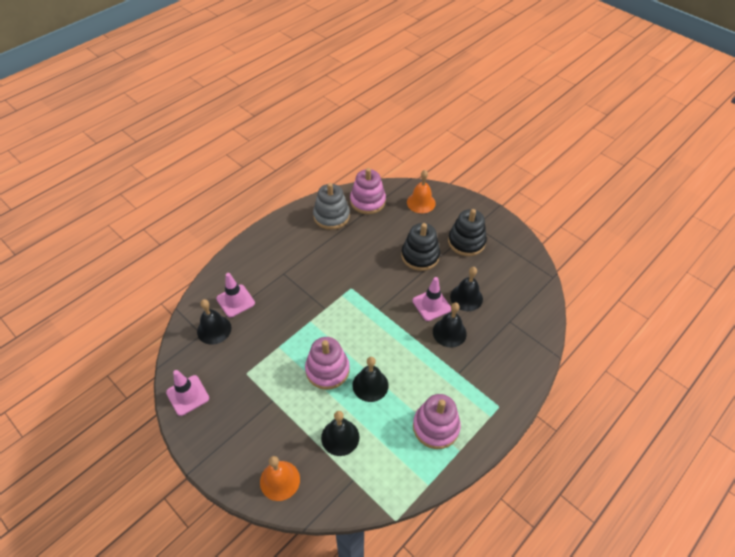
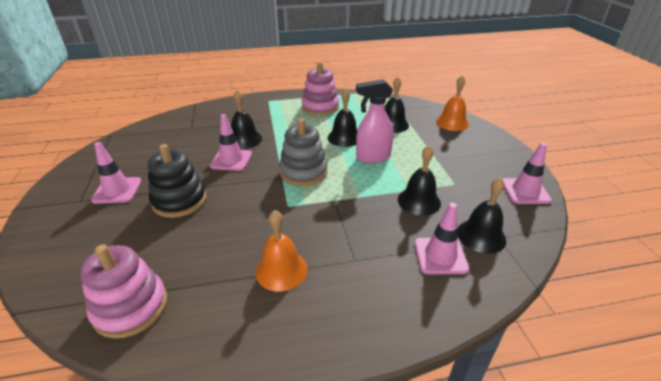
camera: 145 degrees left, 15 degrees down
pink stacking toy [305,337,350,390] -> pink spray bottle [356,79,393,163]
grey stacking toy [313,183,350,230] -> grey stacking toy moved to [279,118,328,186]
orange bell [407,170,436,213] -> orange bell moved to [255,210,308,292]
black stacking toy [448,209,487,256] -> pink traffic cone [91,142,141,204]
black bell [450,267,483,311] -> black bell moved to [398,145,441,216]

